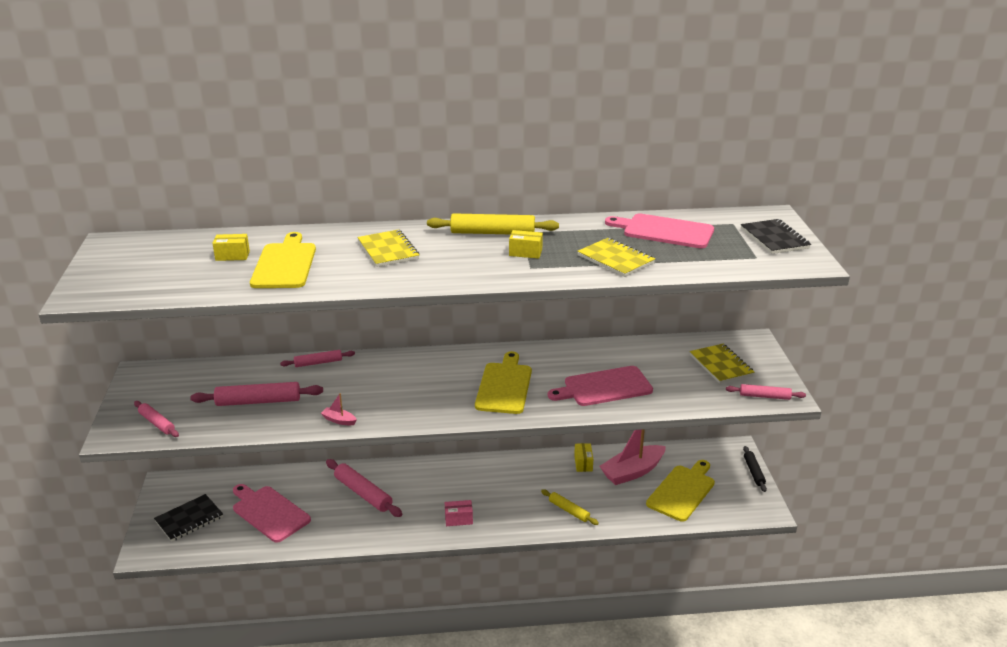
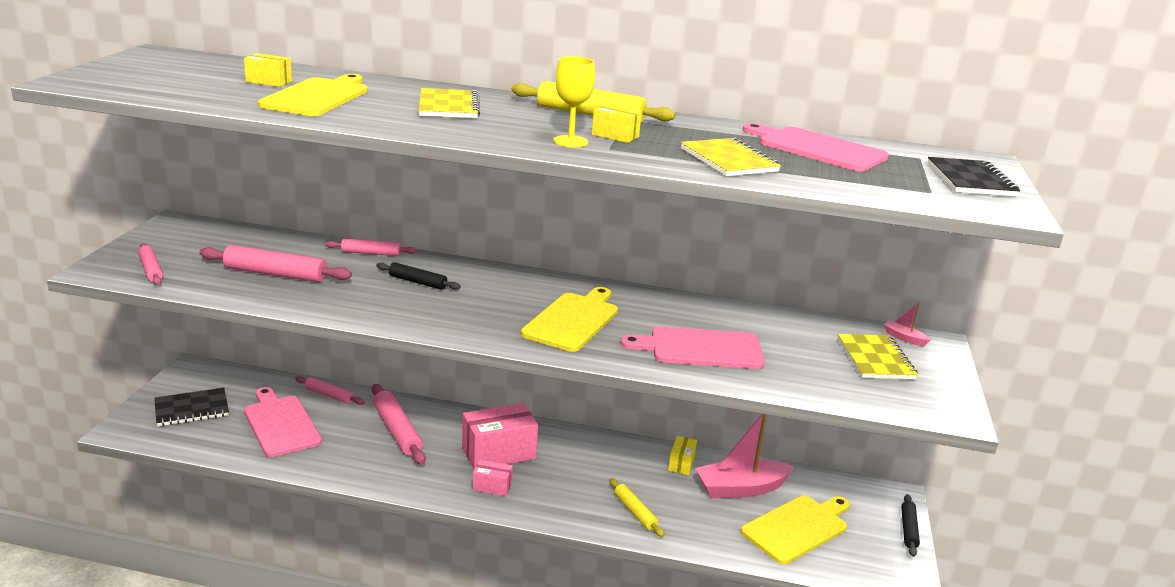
camera: 15 degrees right, 5 degrees down
pink boat [321,393,357,425] -> pink boat moved to [884,302,931,346]
pink rolling pin [726,384,806,400] -> pink rolling pin moved to [295,376,365,405]
none -> black rolling pin [376,262,461,290]
none -> pink box [462,403,538,469]
none -> yellow goblet [554,56,595,147]

